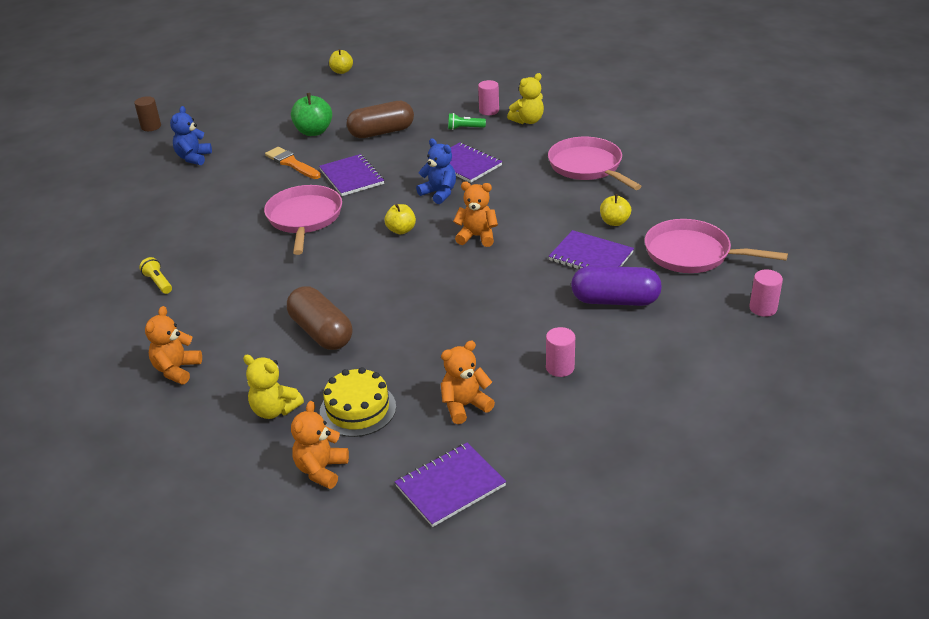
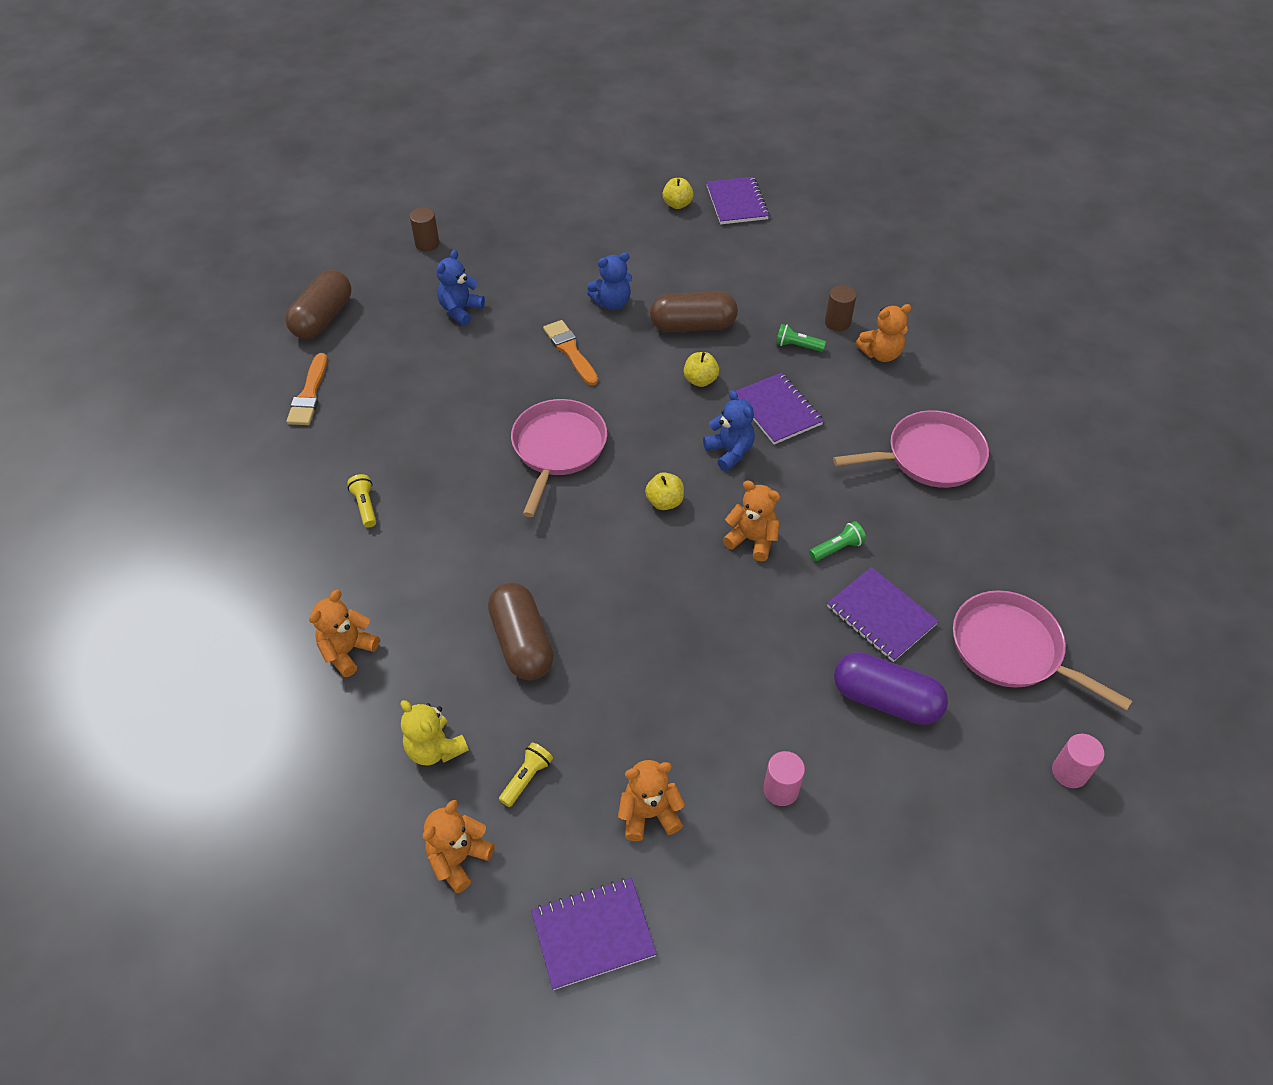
camera: 15 degrees right, 15 degrees up
green apple [291,93,332,136] -> blue teddy bear [587,252,632,310]
purple notebook [319,154,384,196] -> purple notebook moved to [706,177,770,224]
yellow cake [320,367,396,437] -> yellow flashlight [499,742,553,807]
pink cylinder [478,80,499,115] -> brown cylinder [825,285,857,331]
yellow teddy bear [507,73,544,124] -> orange teddy bear [856,304,912,362]
pink pan [548,137,642,190] -> pink pan turned 90 degrees clockwise [833,410,989,488]
yellow apple [600,194,631,226] -> yellow apple moved to [684,352,719,387]
none -> brown capsule [285,270,351,339]
none -> orange brush [286,353,327,425]
none -> green flashlight [809,521,866,561]

